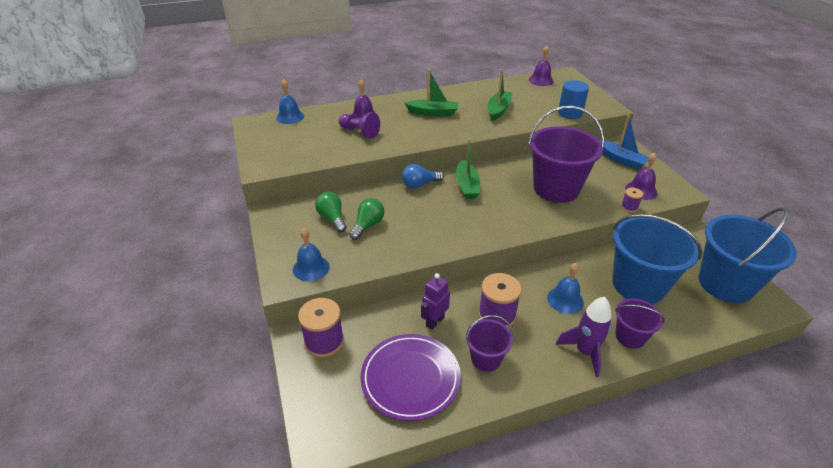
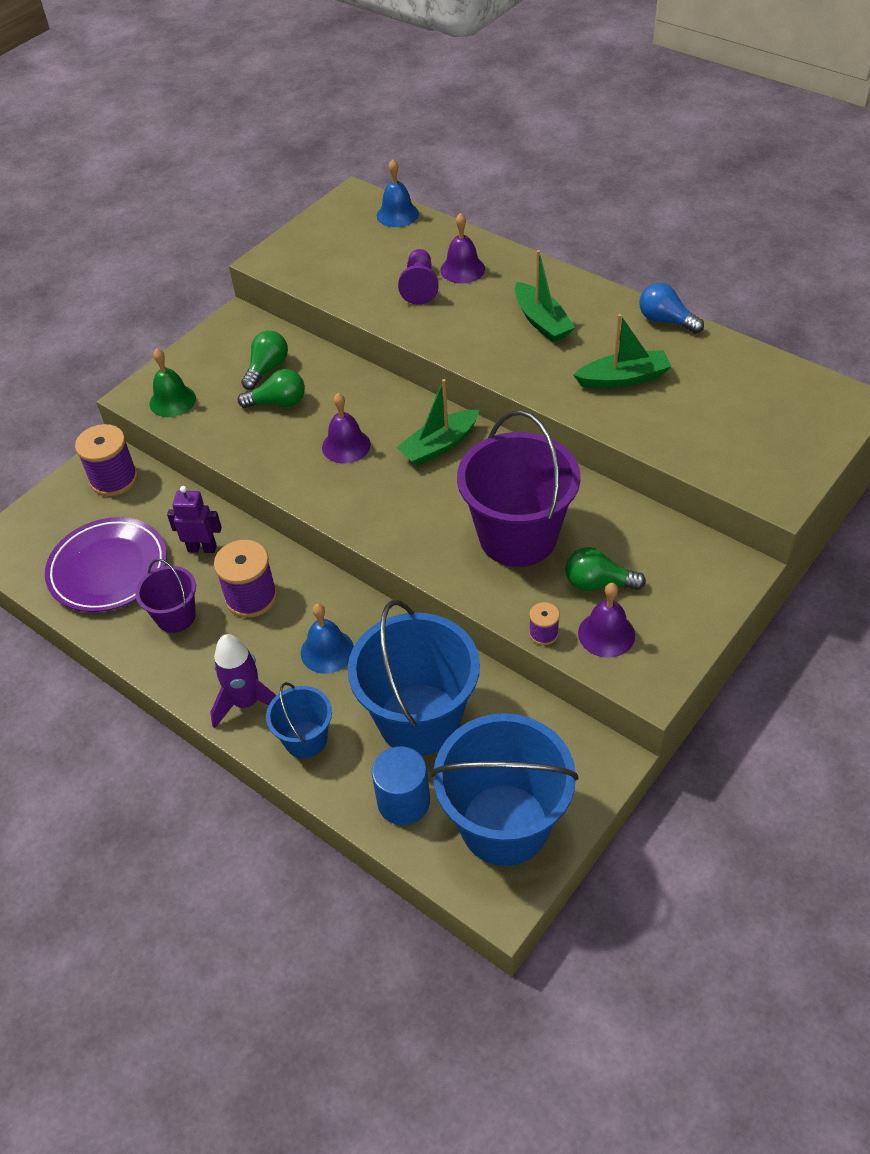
camera: 60 degrees right, 10 degrees up
blue bell [293,228,330,281] -> green bell [149,348,196,417]
blue light bulb [402,164,444,189] -> blue light bulb moved to [639,283,704,334]
purple bell [529,46,554,86] -> purple bell moved to [322,393,371,463]
blue cylinder [558,80,589,119] -> blue cylinder moved to [372,746,430,825]
blue boat [599,115,649,170] -> none
purple bucket [615,299,665,349] -> blue bucket [266,682,332,758]
none -> green light bulb [565,547,646,591]

